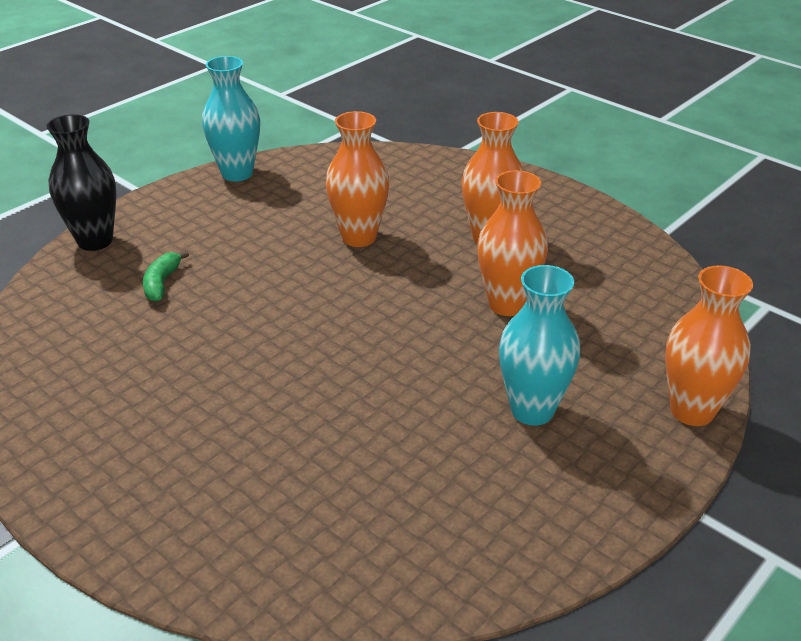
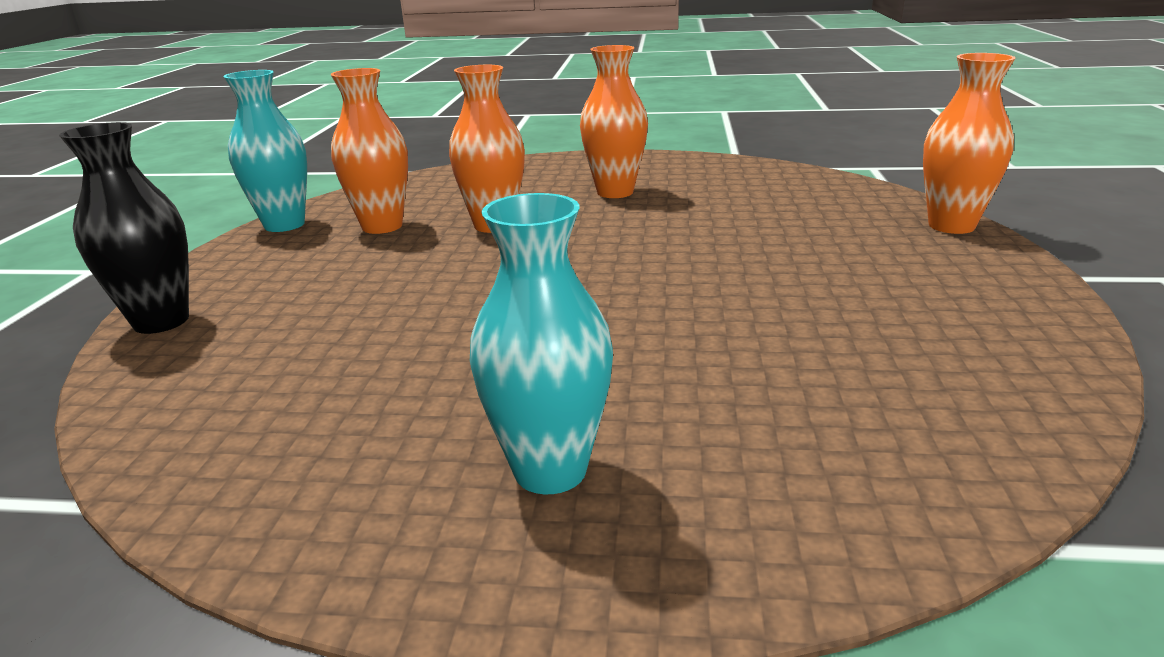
camera: 35 degrees left, 10 degrees down
green banana [143,251,189,302] -> none
orange vase [477,170,548,316] -> orange vase moved to [331,68,408,234]
turquoise vase [499,265,580,426] -> turquoise vase moved to [470,193,613,494]

